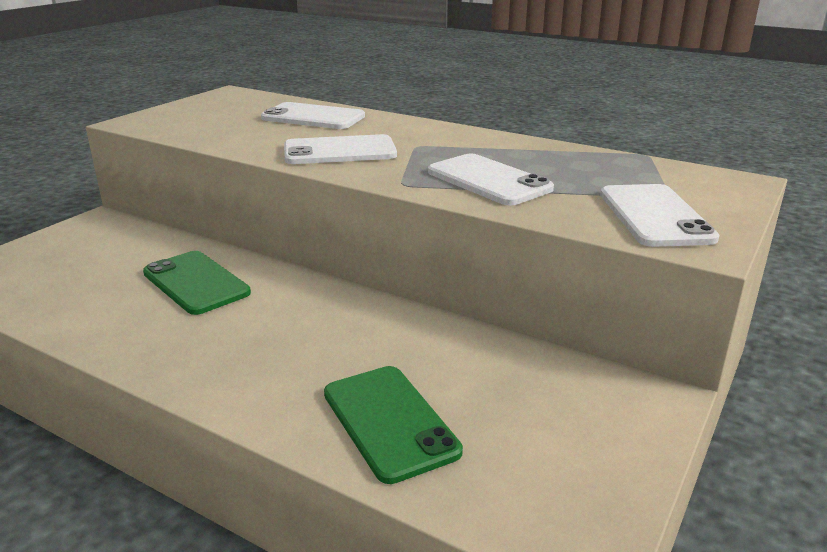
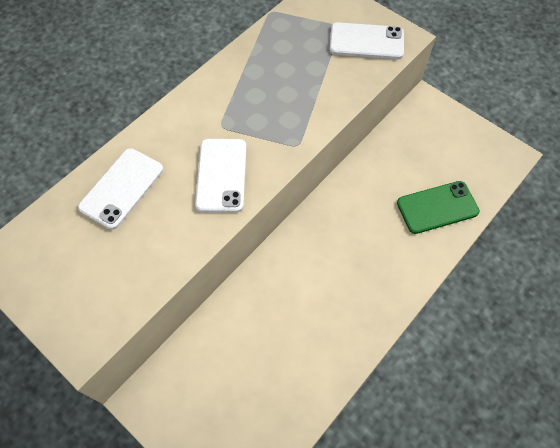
camera: 80 degrees left, 35 degrees up
green phone [143,251,251,315] -> none
white phone [428,153,554,205] -> none

